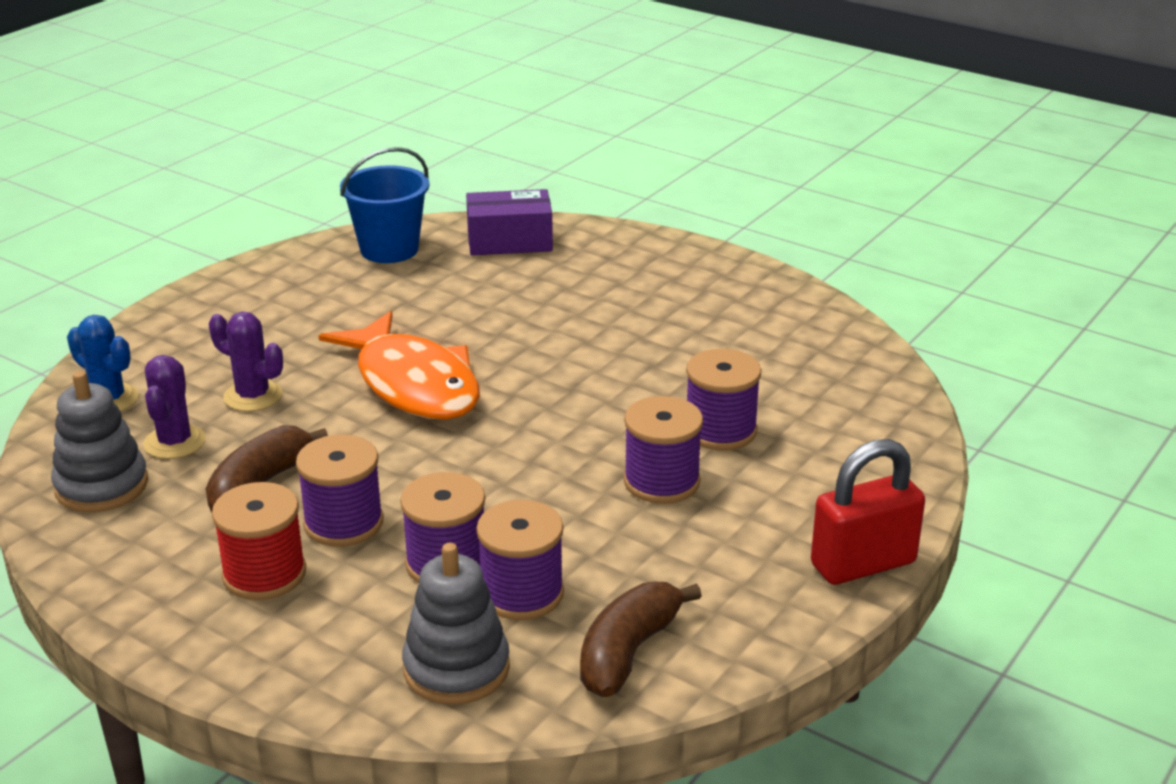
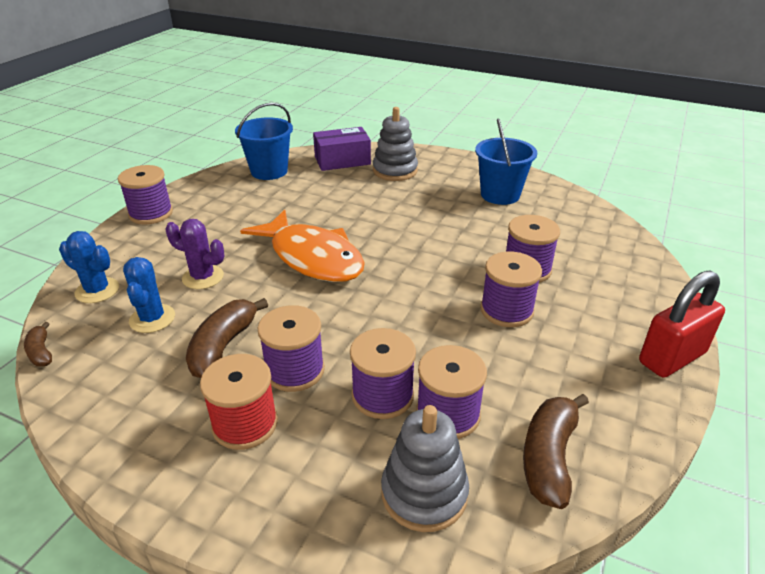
camera: 10 degrees left, 5 degrees up
grey stacking toy [51,371,148,512] -> grey stacking toy moved to [373,107,418,181]
purple cactus [143,355,206,459] -> blue cactus [123,257,175,333]
none -> brown banana [24,322,52,366]
none -> purple spool [118,165,173,225]
none -> blue bucket [475,118,537,205]

